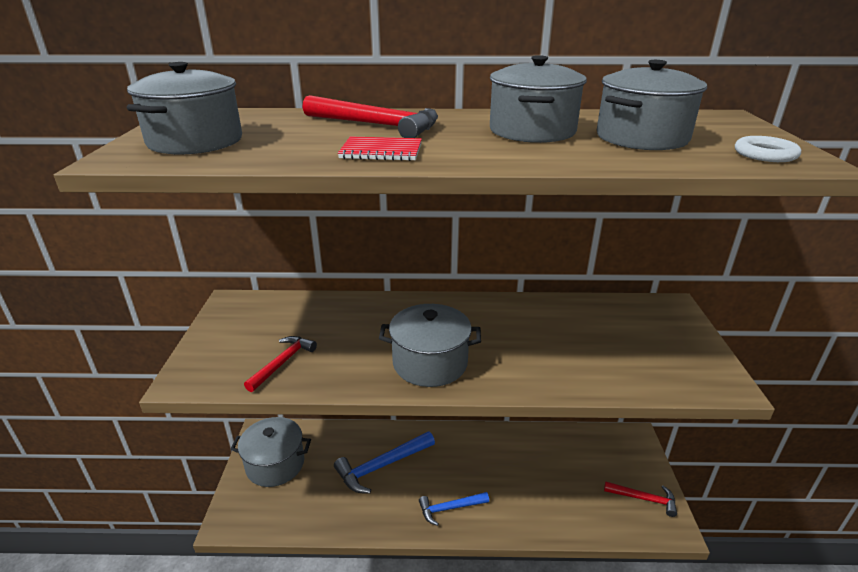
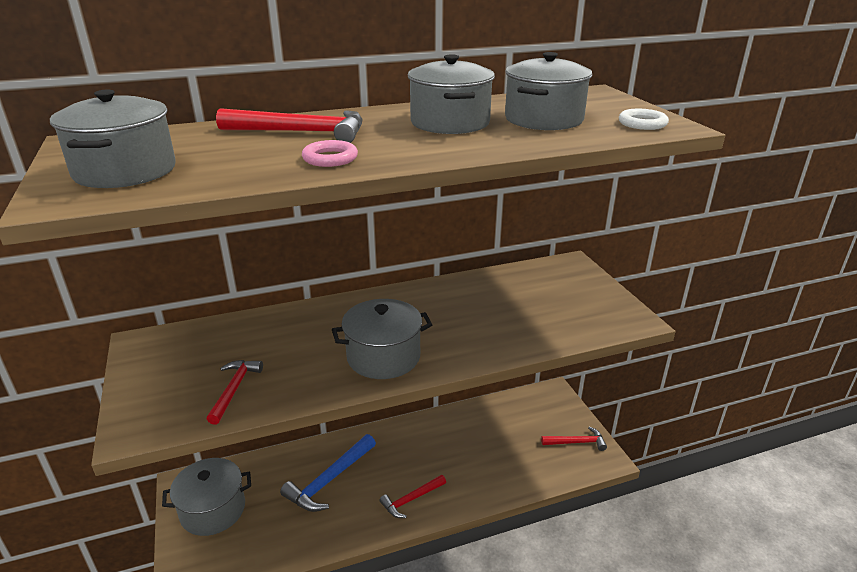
camera: 20 degrees left, 0 degrees up
red notebook [338,136,422,161] -> pink ring [302,140,358,167]
blue hammer [419,492,489,526] -> red hammer [379,475,446,518]

